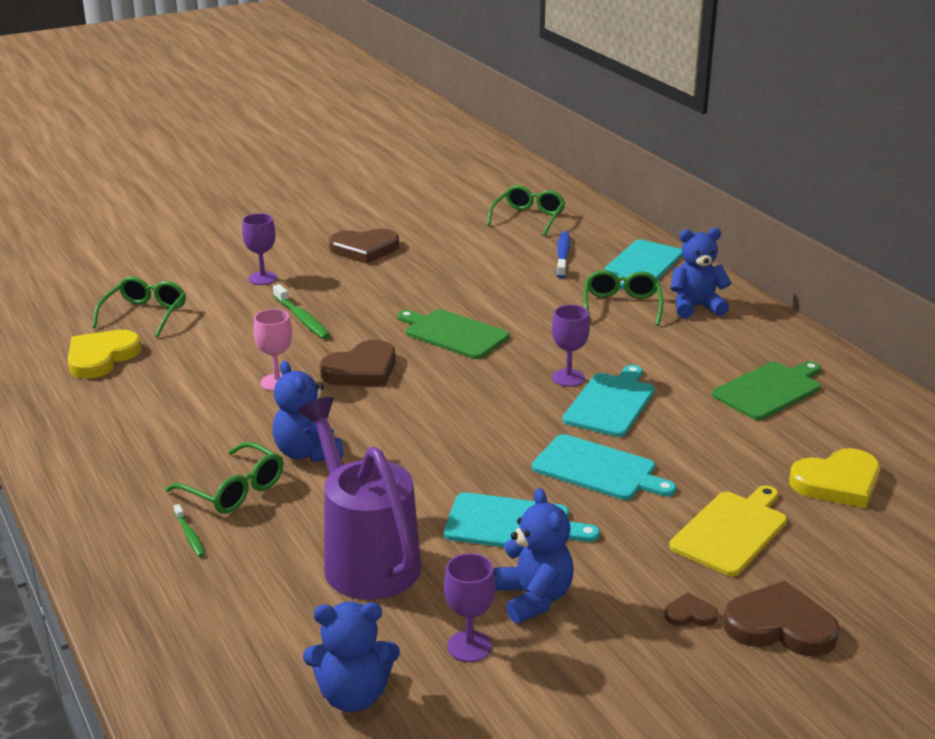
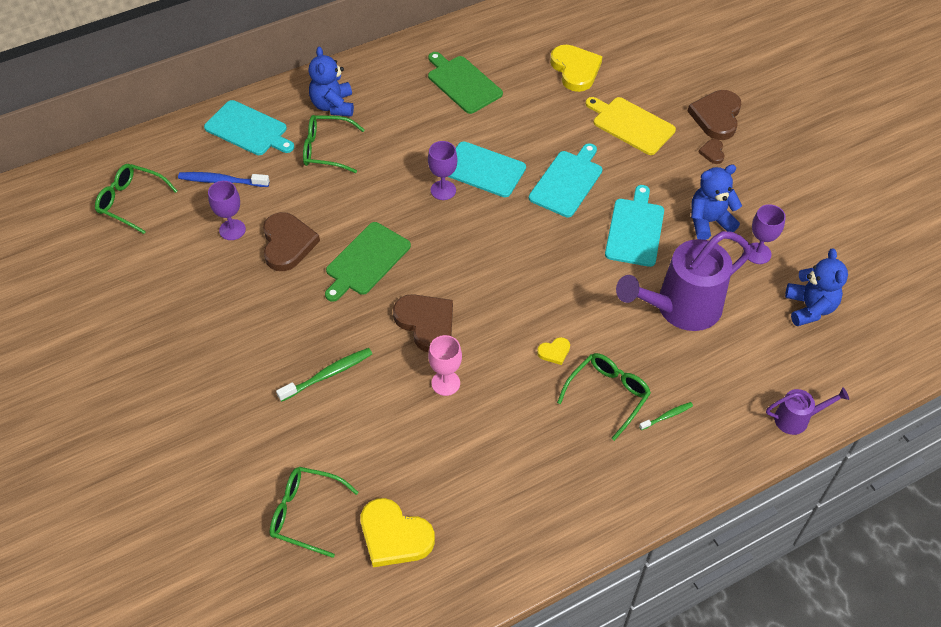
camera: 90 degrees left, 25 degrees up
purple goblet [242,213,277,285] -> purple goblet moved to [208,181,246,240]
blue teddy bear [273,361,343,462] -> yellow heart [537,337,570,365]
brown heart [329,229,399,264] -> brown heart moved to [263,212,320,271]
none -> purple watering can [766,387,849,435]

